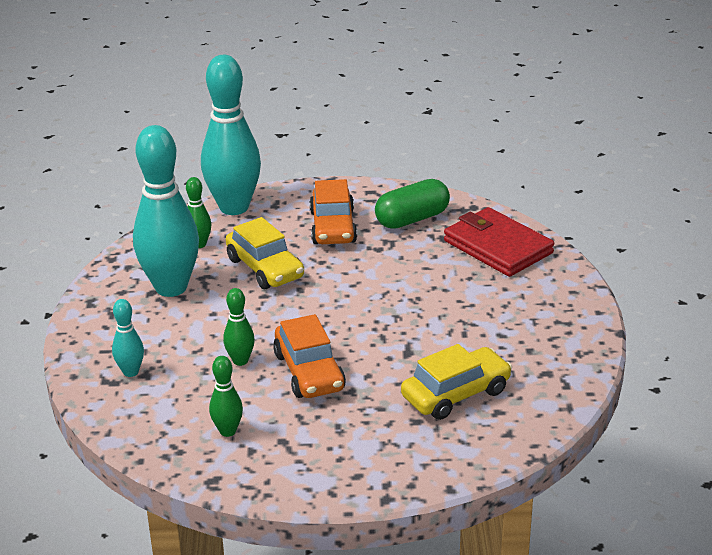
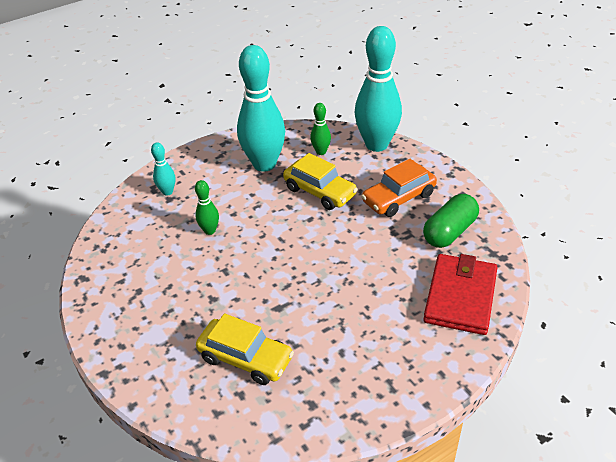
camera: 60 degrees right, 10 degrees up
green bowling pin [209,356,243,437] -> none
yellow car [226,217,304,289] -> yellow car turned 75 degrees counterclockwise [283,153,358,210]
orange car [273,314,346,398] -> none
green capsule [375,179,450,229] -> green capsule turned 75 degrees counterclockwise [423,194,479,248]

